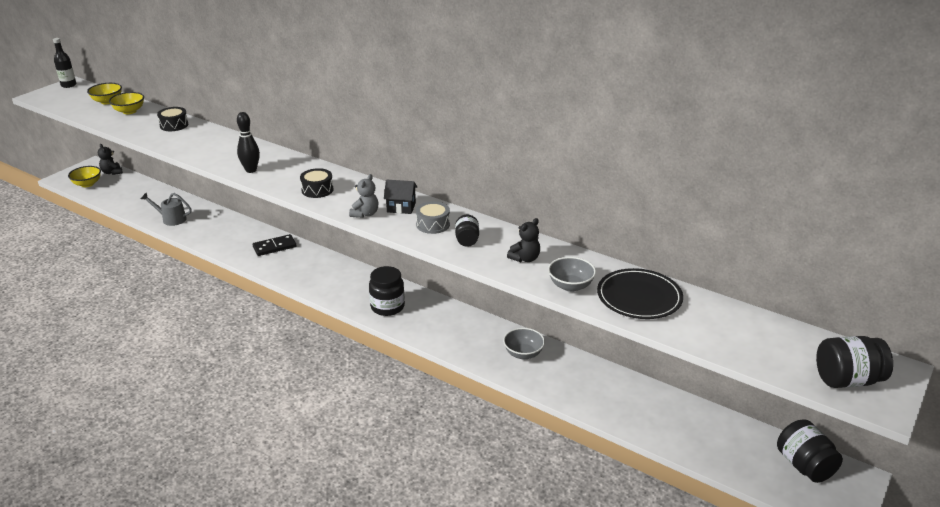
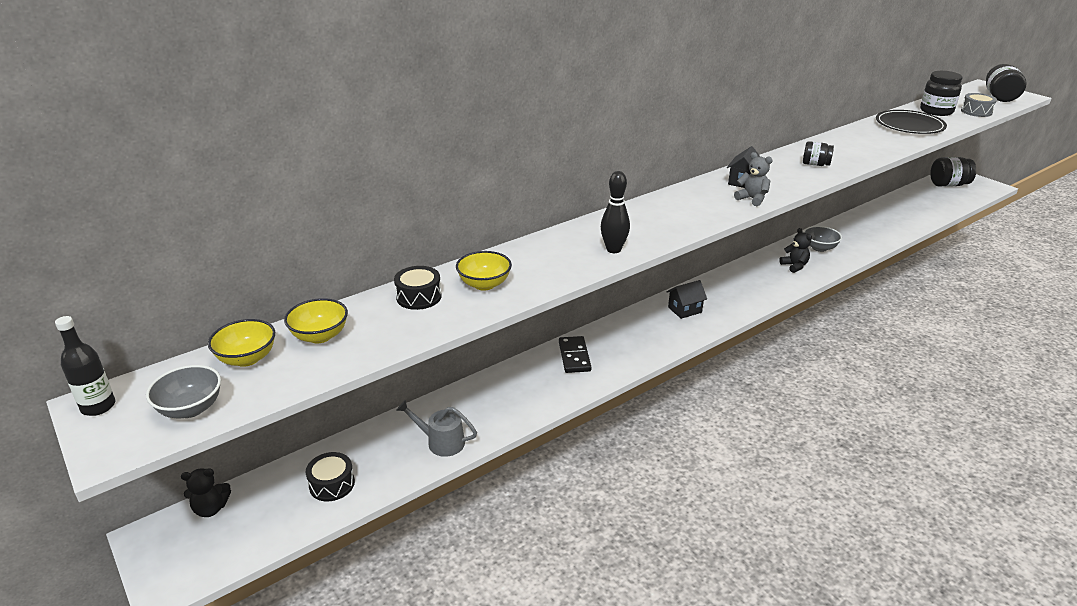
camera: 70 degrees left, 0 degrees up
yellow bowl [68,166,101,187] -> yellow bowl moved to [456,251,512,290]
grey watering can [141,193,192,226] -> grey watering can turned 75 degrees clockwise [396,400,477,457]
black drum [300,168,334,198] -> black drum moved to [306,452,355,501]
black jar [369,266,405,316] -> black jar moved to [920,71,962,116]
grey drum [416,201,450,234] -> grey drum moved to [961,93,997,117]
black teddy bear [507,218,540,262] -> black teddy bear moved to [779,228,812,273]
grey bowl [548,257,596,292] -> grey bowl moved to [146,365,221,418]
none -> black house [667,280,707,319]

